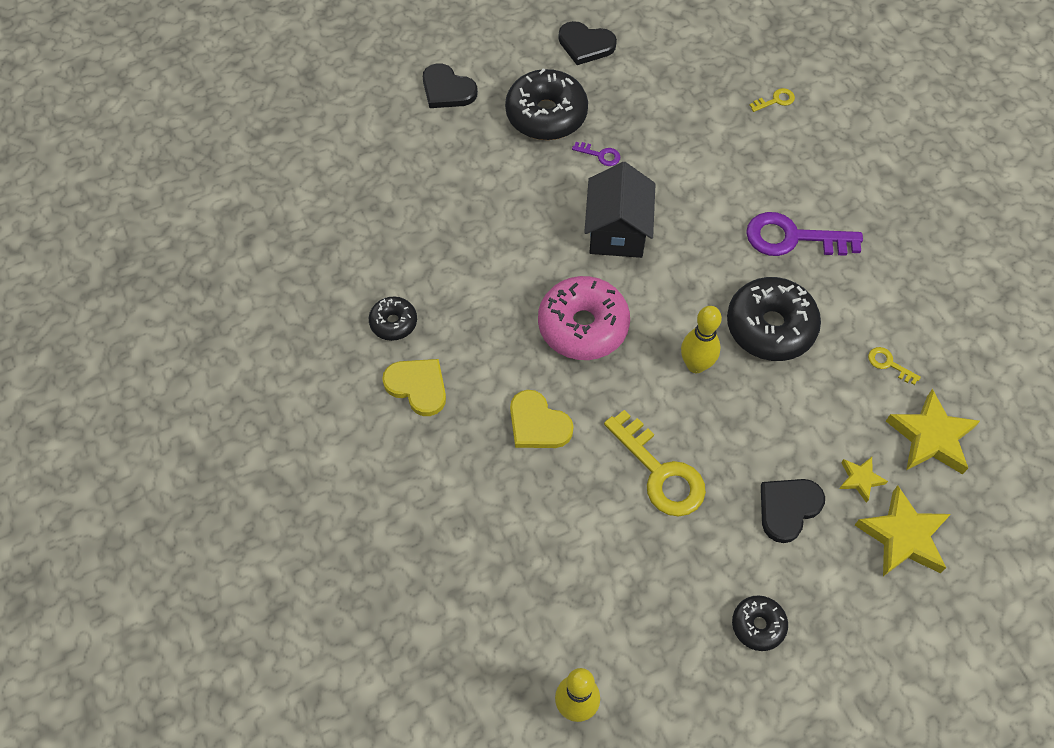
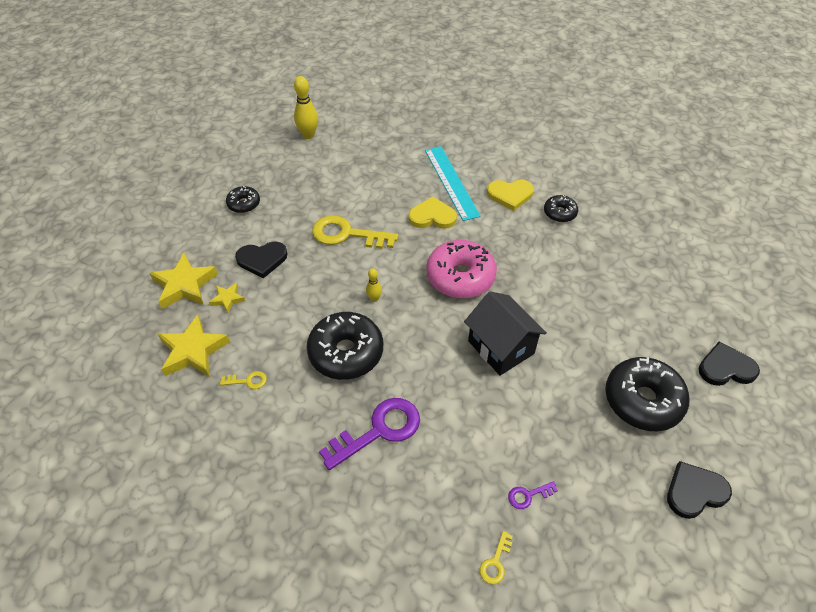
camera: 140 degrees right, 10 degrees down
purple key [572,142,620,166] -> purple key moved to [508,481,558,509]
yellow bowling pin [681,306,722,373] -> yellow bowling pin [366,268,382,302], size x0.55
black heart [761,479,825,543] -> black heart turned 75 degrees clockwise [235,242,287,278]
none -> turquoise ruler [425,146,481,221]

